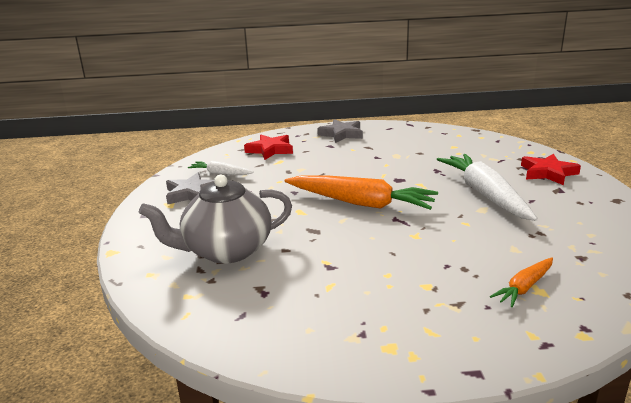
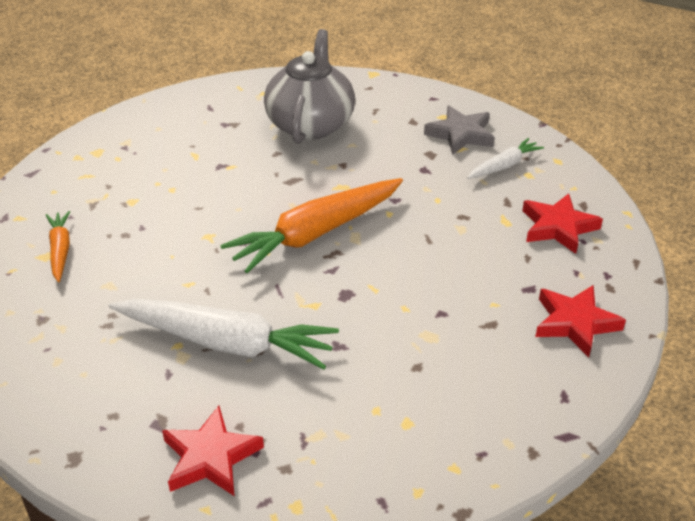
camera: 120 degrees right, 15 degrees up
grey star [317,119,363,143] -> red star [535,285,626,357]

